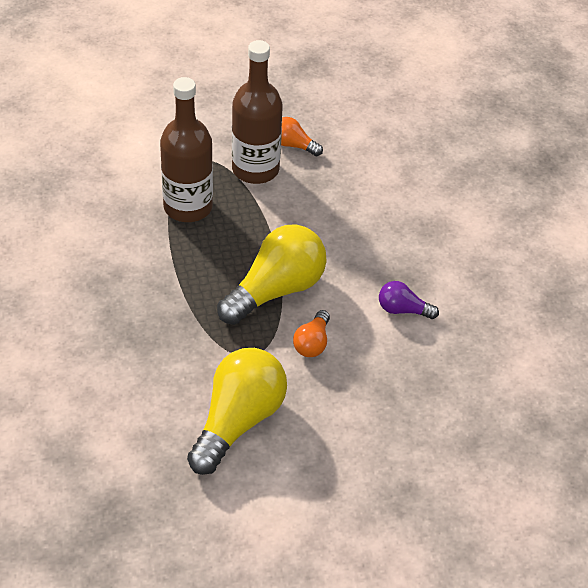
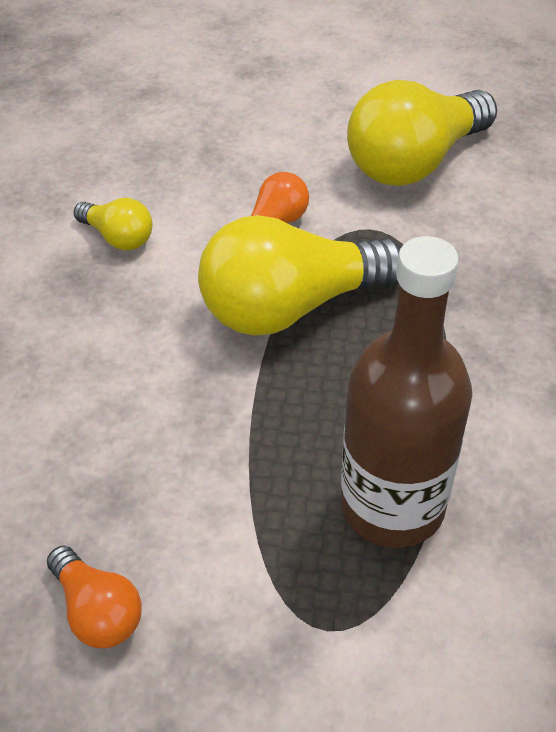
camera: 155 degrees left, 0 degrees up
brown bottle [232,40,283,184] -> none
purple light bulb [379,281,439,319] -> yellow light bulb [74,198,153,250]

